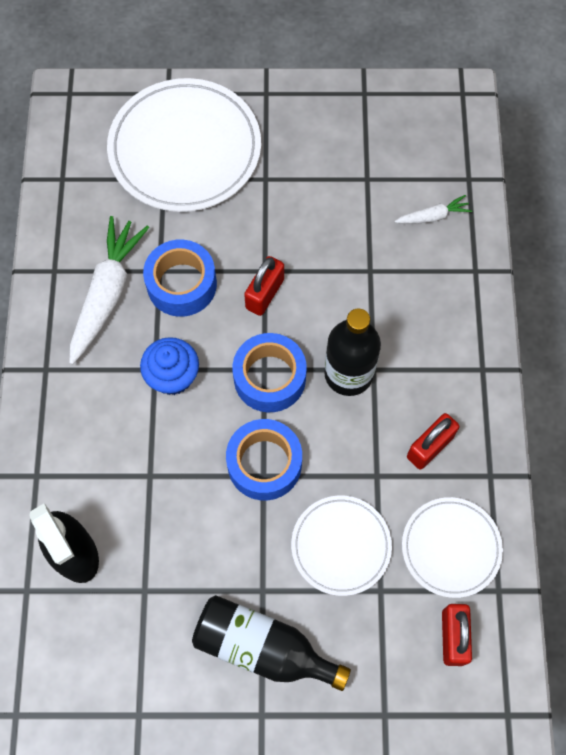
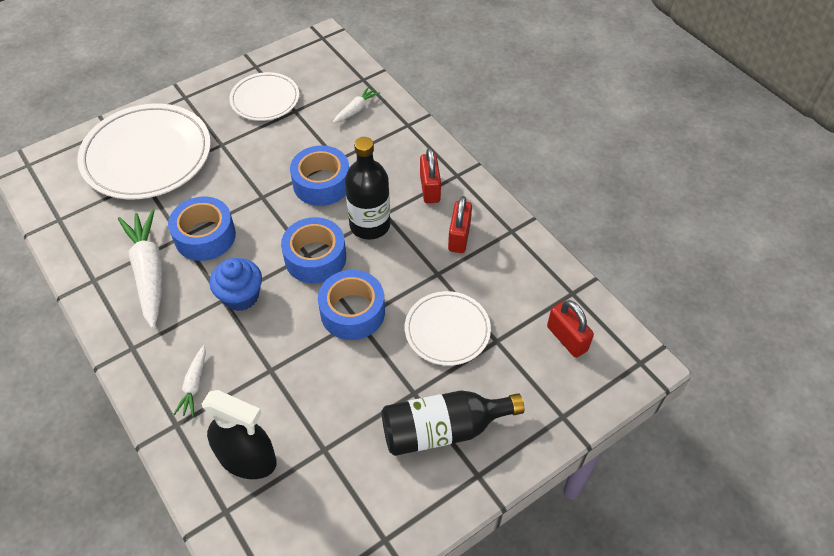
camera: 35 degrees left, 15 degrees down
red padlock [244,256,284,316] -> red padlock moved to [420,148,441,203]
white plate [402,497,503,598] -> white plate moved to [229,72,299,121]
none -> white carrot [173,345,206,417]
none -> blue tape [290,146,349,206]

